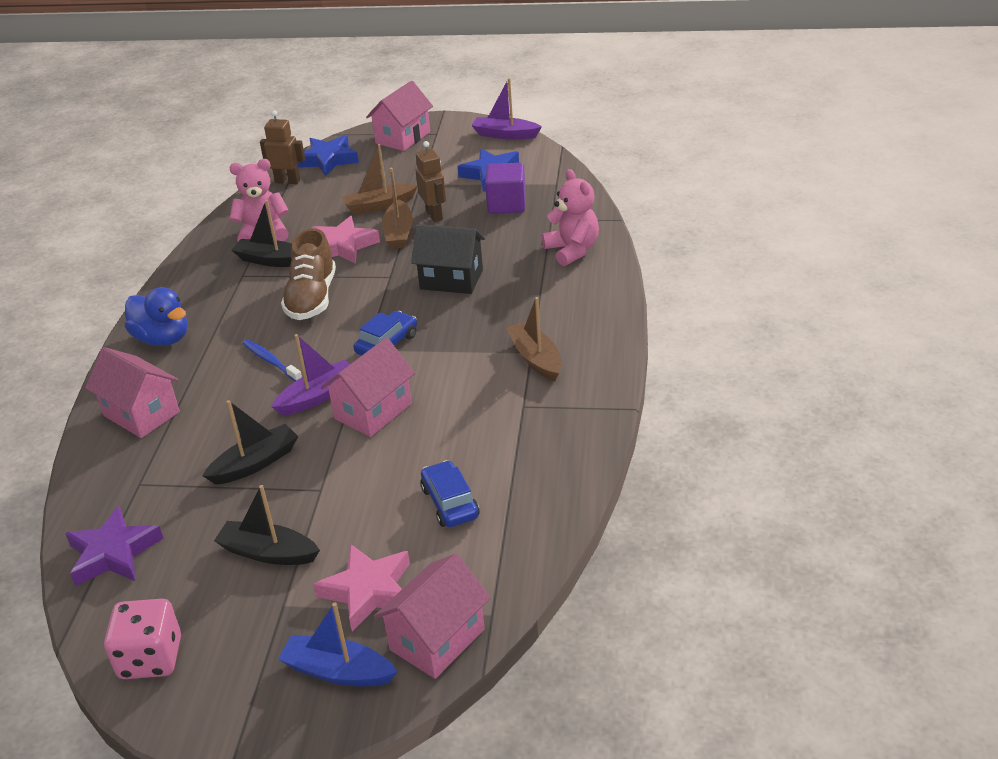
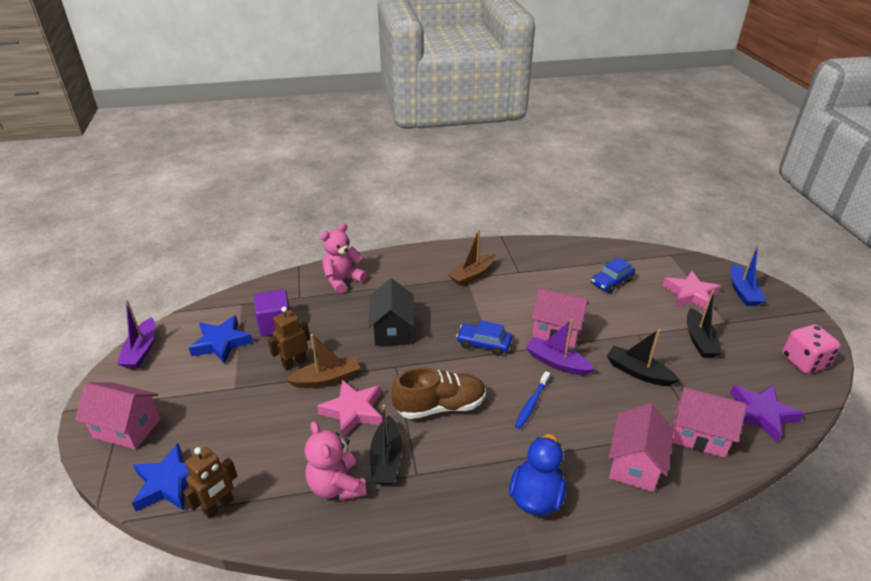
camera: 110 degrees left, 0 degrees up
brown robot [260,110,305,184] -> brown robot turned 135 degrees counterclockwise [183,447,237,519]
brown boat [342,144,417,214] -> none
pink house [374,553,491,679] -> pink house moved to [672,387,747,458]

